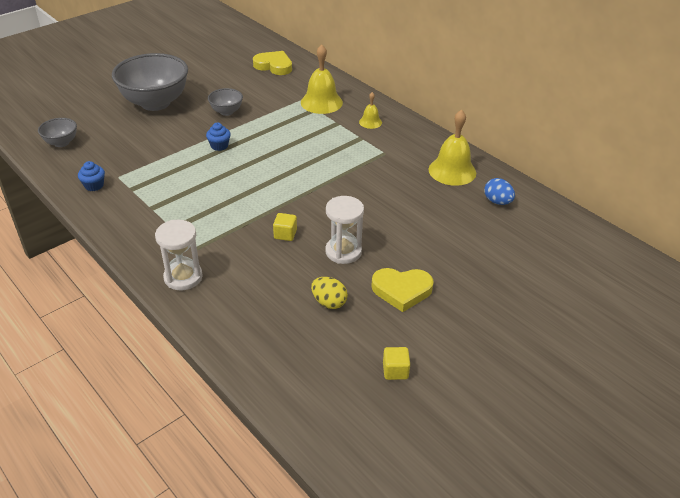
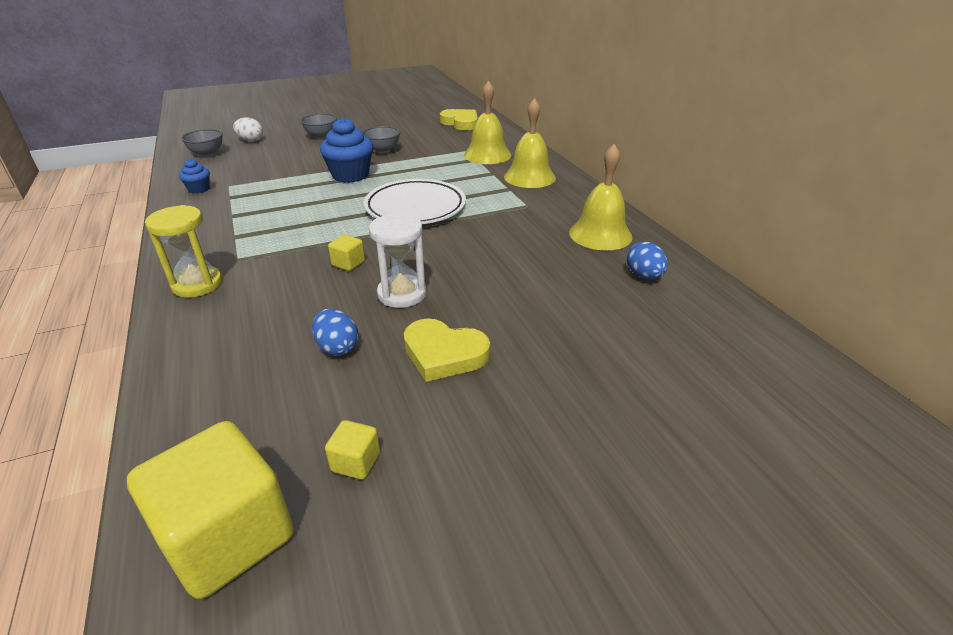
camera: 20 degrees right, 5 degrees down
grey bowl [112,53,188,111] -> grey bowl [300,113,337,139], size x0.47
white hourglass [155,220,203,290] -> yellow hourglass [145,205,222,298]
blue cupcake [206,123,231,151] -> blue cupcake [320,117,373,183], size x1.90
yellow egg [311,277,348,309] -> blue egg [312,308,358,356]
yellow bell [359,92,382,129] -> yellow bell [504,98,556,188], size x1.89
none -> yellow cube [127,421,294,599]
none -> white egg [233,117,263,142]
none -> white plate [363,179,466,224]

